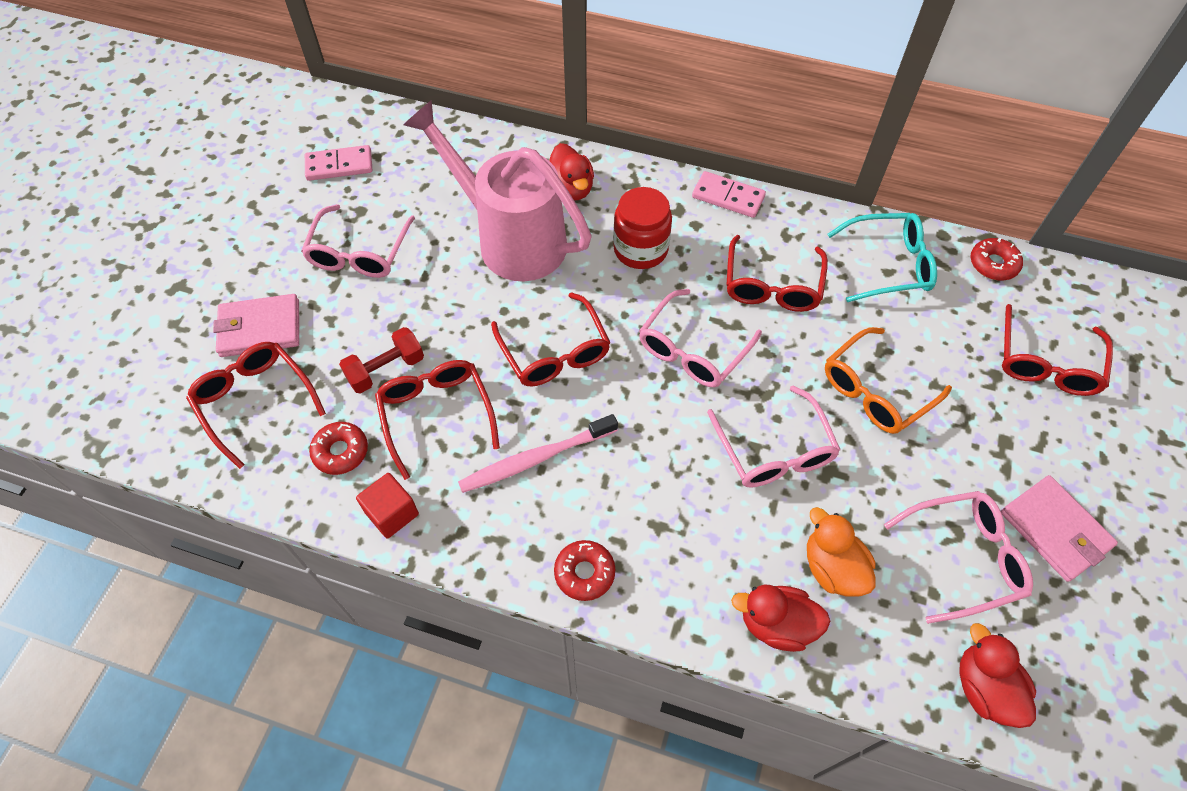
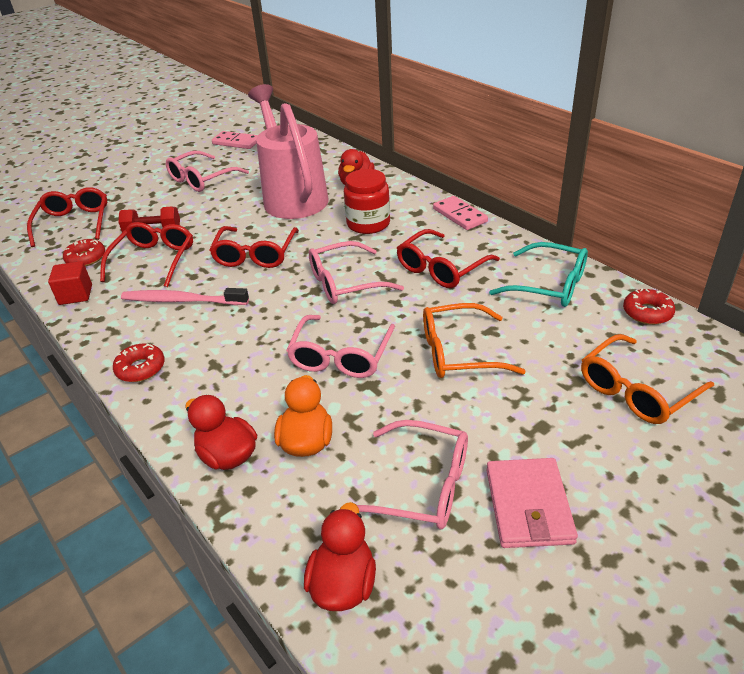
camera: 35 degrees right, 20 degrees down
pink wallet [213,294,299,357] -> none
red glasses [1002,304,1113,396] -> orange glasses [581,334,714,424]

